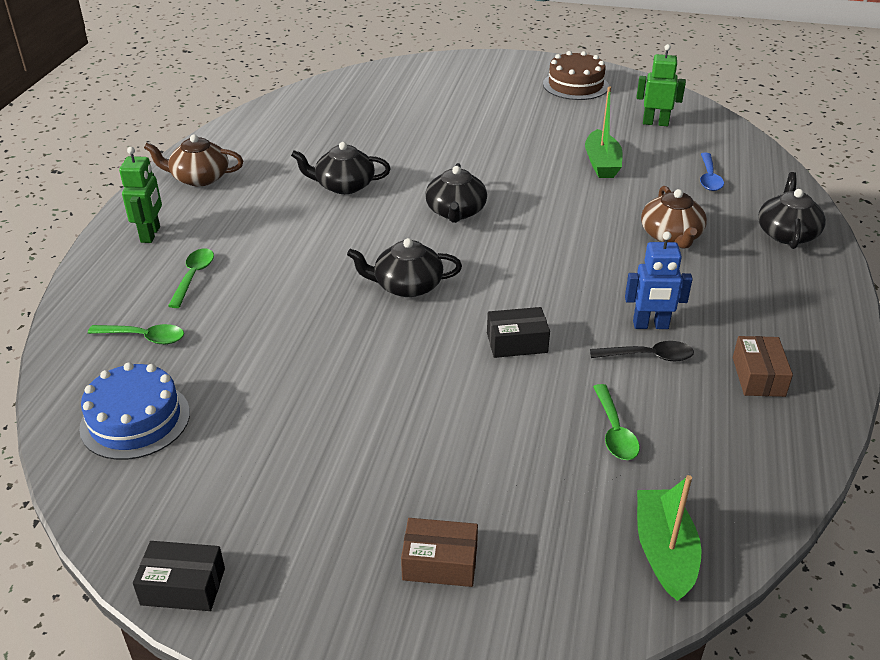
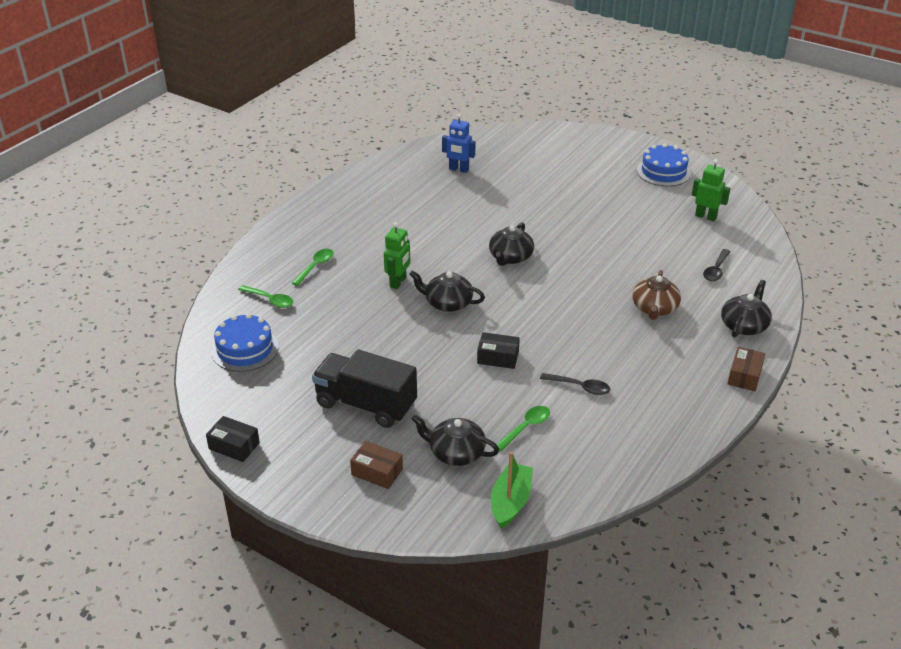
camera: 20 degrees right, 0 degrees up
green robot [119,147,162,243] -> green robot moved to [384,222,410,289]
brown teapot [144,135,243,187] -> none
black teapot [291,142,391,194] -> black teapot moved to [411,414,499,466]
brown cake [543,51,609,100] -> blue cake [637,144,691,186]
green boat [585,86,623,178] -> none
green spoon [593,384,640,460] -> green spoon turned 150 degrees counterclockwise [496,406,550,451]
blue robot [625,231,693,329] -> blue robot moved to [442,114,475,173]
blue spoon [700,152,724,191] -> black spoon [703,249,731,281]
brown box [733,336,793,397] -> brown box moved to [728,347,765,391]
none -> black truck [312,349,417,428]

